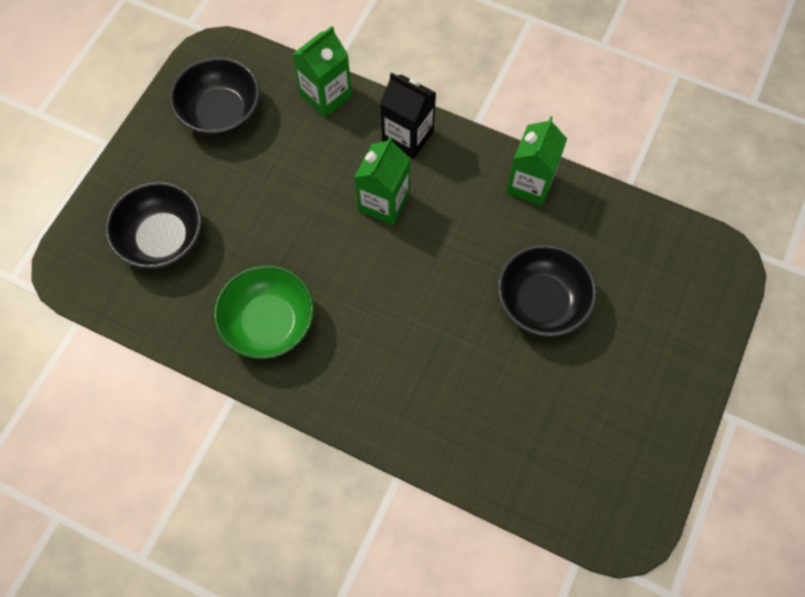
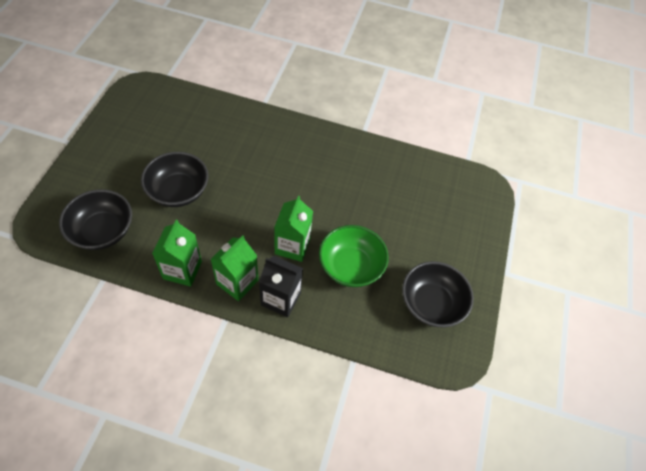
camera: 165 degrees right, 10 degrees down
black bowl [105,182,202,269] -> black bowl moved to [59,189,132,250]
green bowl [214,265,314,359] -> green bowl moved to [319,225,389,287]
green carton [292,26,352,117] -> green carton moved to [211,236,258,301]

